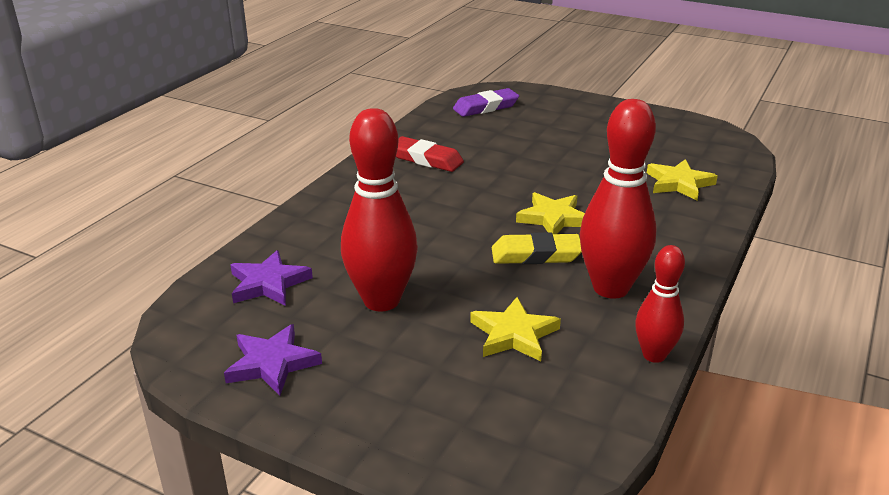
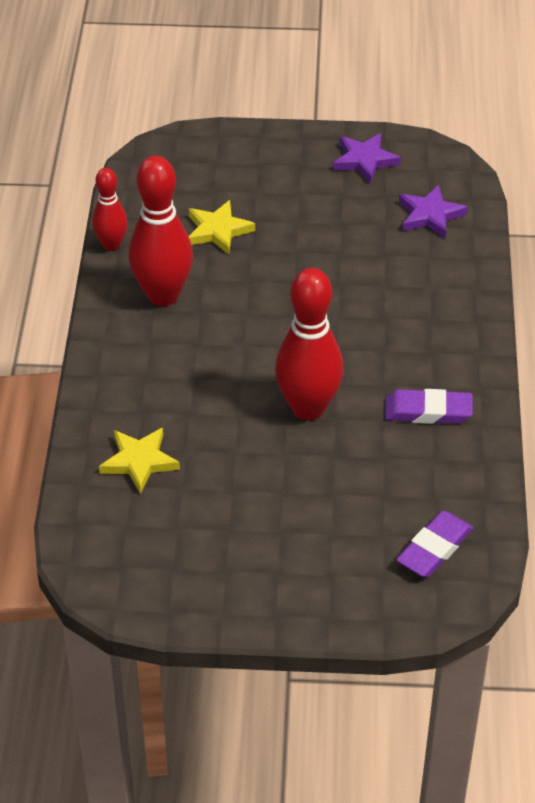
camera: 155 degrees right, 15 degrees up
red bowling pin [341,108,418,312] -> red bowling pin moved to [275,268,344,420]
red eraser [396,136,464,172] -> purple eraser [385,389,473,424]
yellow eraser [492,232,582,264] -> none
yellow star [516,192,585,234] -> none

